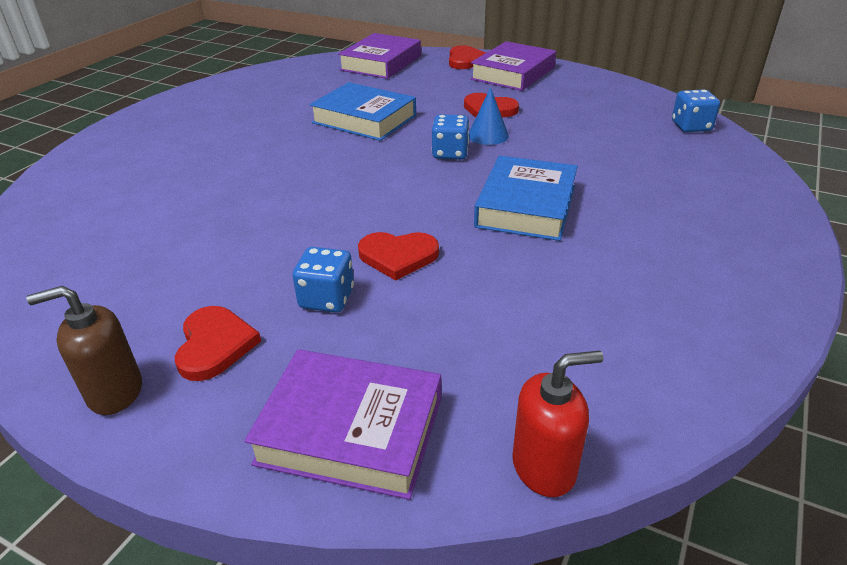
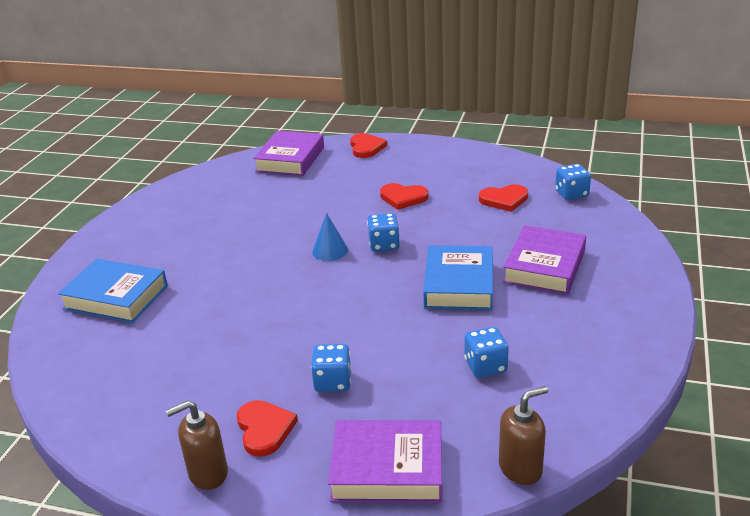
camera: 10 degrees left, 5 degrees down
blue book [309,82,416,141] -> blue book moved to [58,259,168,323]
red heart [358,232,439,281] -> red heart moved to [479,184,528,212]
blue cone [469,87,509,145] -> blue cone moved to [312,213,348,261]
purple book [470,41,556,91] -> purple book moved to [503,225,586,295]
red soap dispenser [512,351,604,497] -> brown soap dispenser [499,386,548,485]
none -> blue dice [465,327,509,378]

